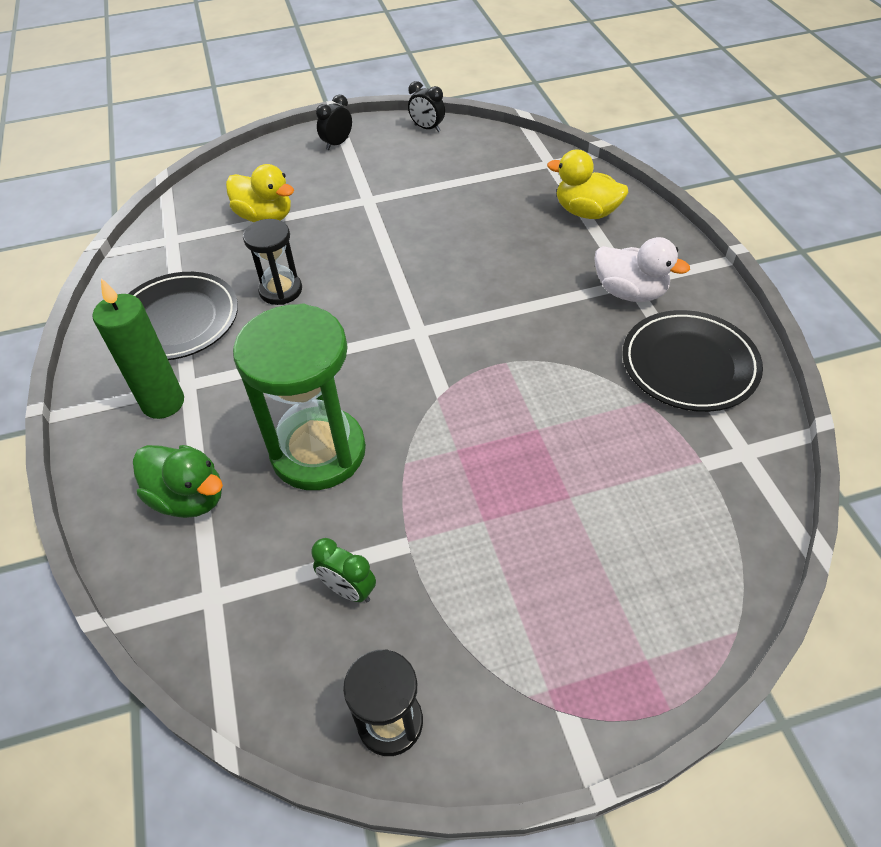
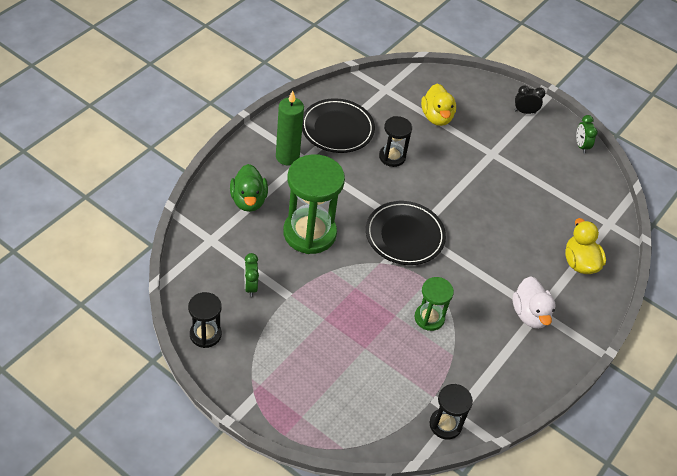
camera: 45 degrees right, 0 degrees up
black clock [408,81,445,132] -> green clock [576,115,598,154]
black plate [622,310,763,412] -> black plate moved to [366,201,446,265]
none -> green hourglass [415,277,454,331]
none -> black hourglass [430,384,473,440]

